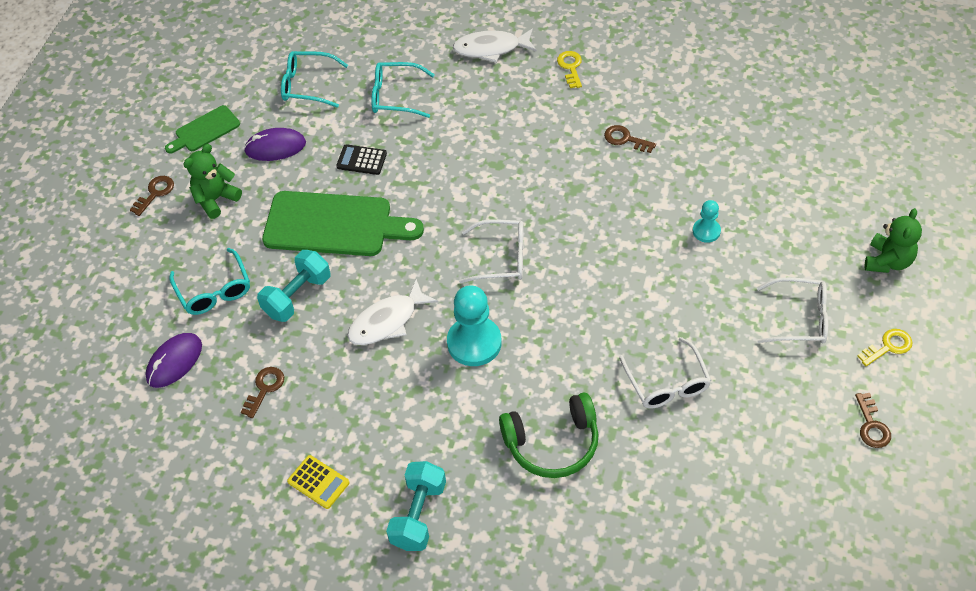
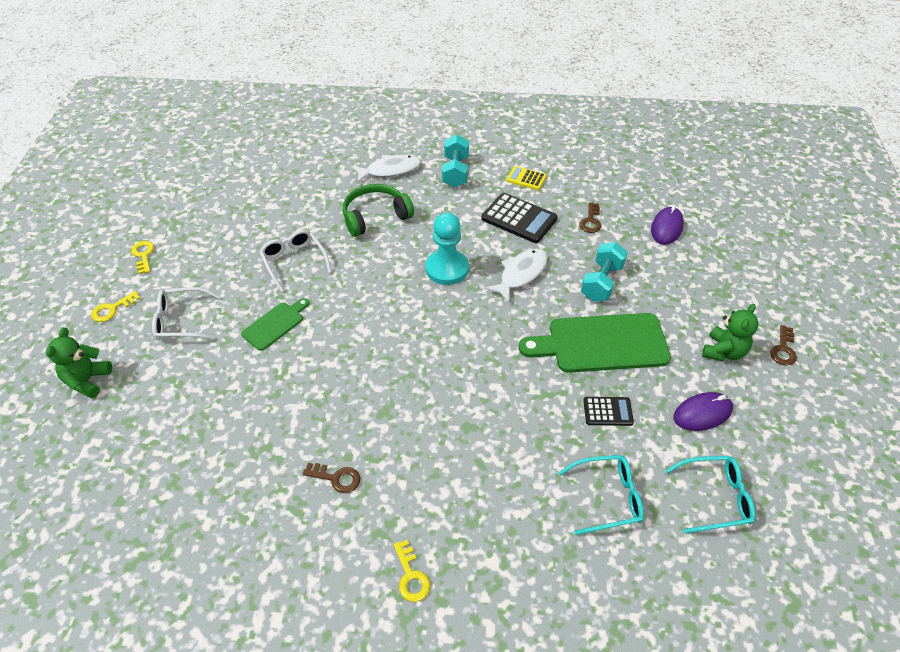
camera: 165 degrees right, 5 degrees down
green cutting board [165,105,240,153] -> green cutting board moved to [241,298,309,351]
turquoise glasses [169,248,250,315] -> none
white fish [453,29,537,63] -> white fish moved to [351,155,421,183]
white glasses [459,219,524,283] -> none
turquoise pawn [693,200,721,243] -> none
brown key [855,393,891,448] -> yellow key [131,241,154,274]
none -> black calculator [482,193,558,243]

